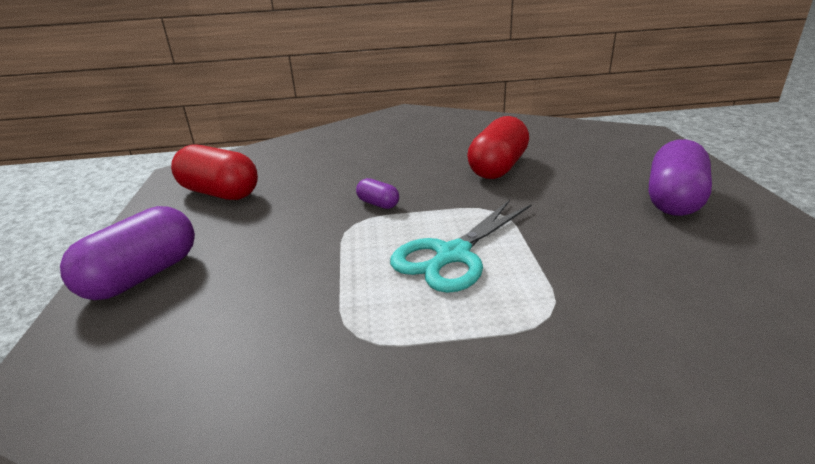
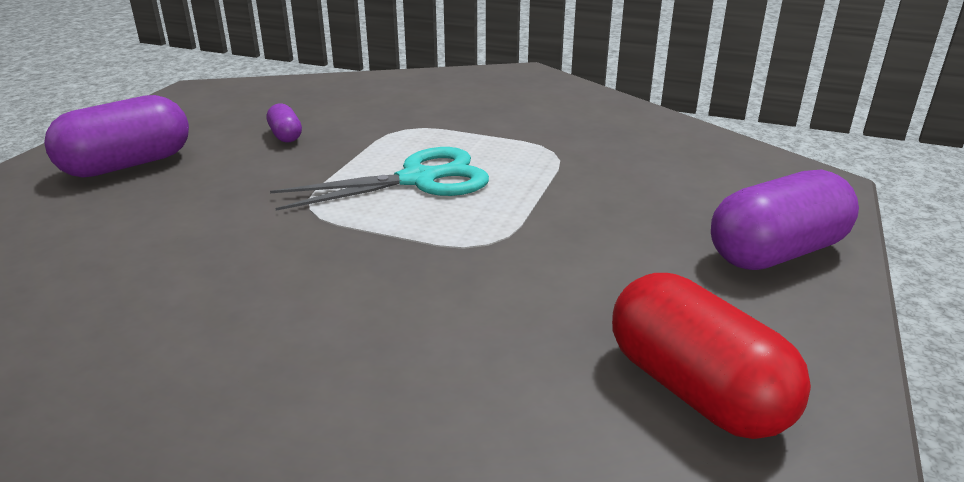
camera: 155 degrees left, 0 degrees up
purple capsule [356,178,399,209] -> purple capsule moved to [267,103,302,142]
red capsule [467,116,529,179] -> none

